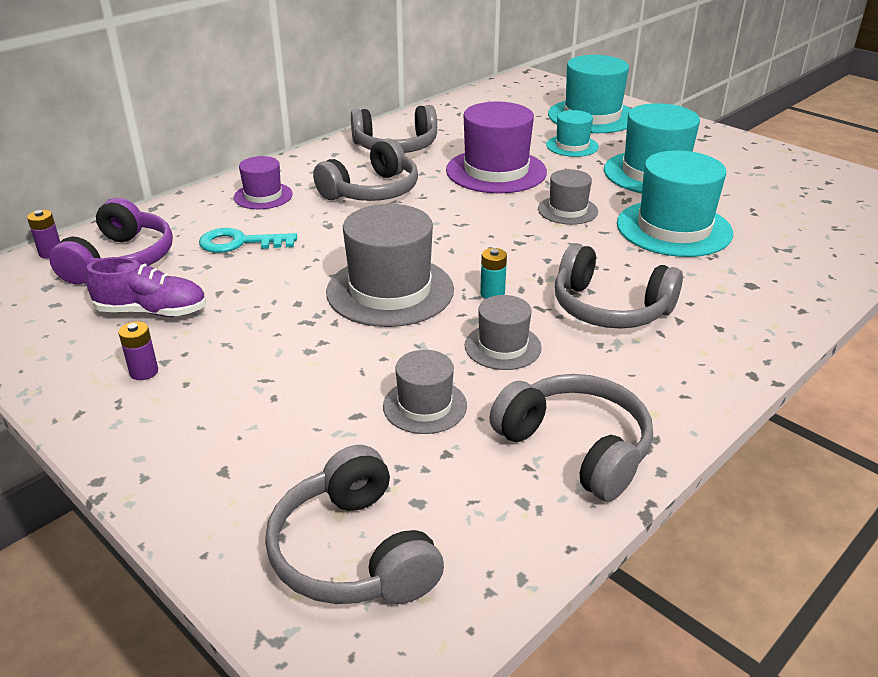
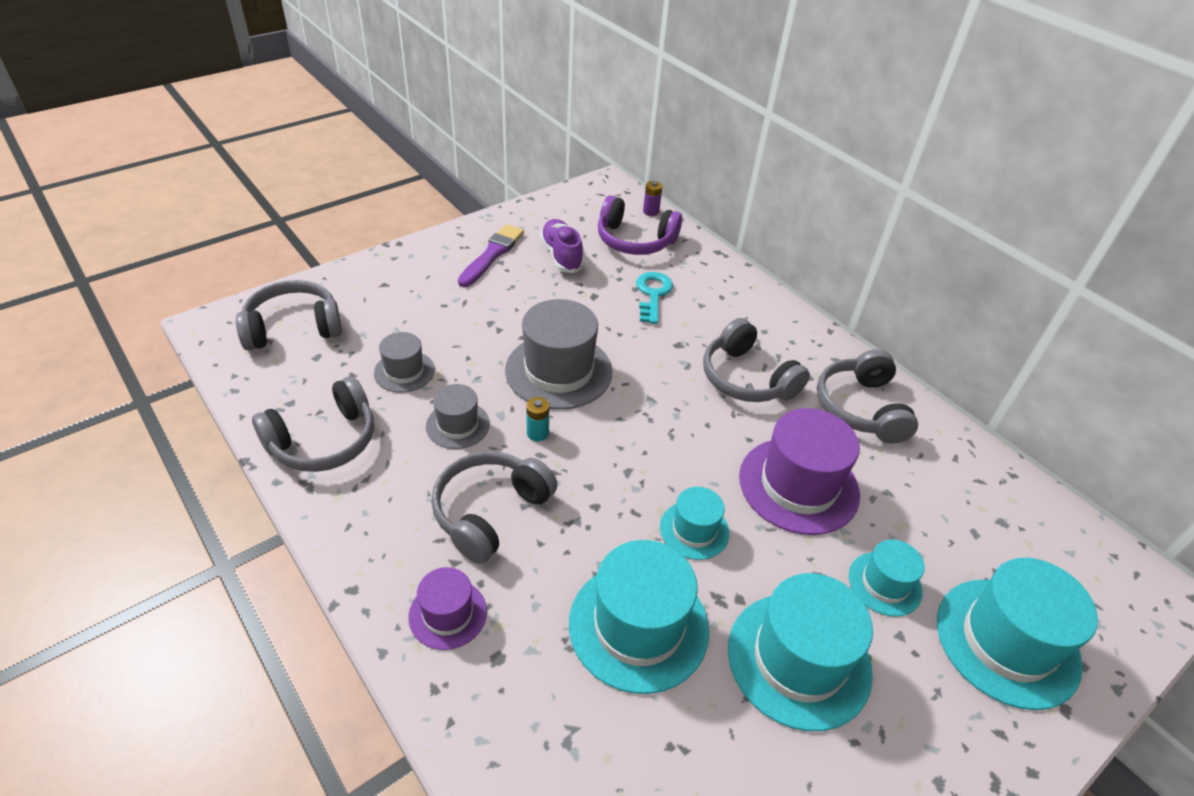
camera: 95 degrees right, 10 degrees up
purple shoe [85,257,206,317] -> purple shoe turned 150 degrees clockwise [540,219,584,273]
purple battery [118,321,158,380] -> purple brush [458,224,524,287]
purple hat [234,156,293,209] -> purple hat moved to [409,567,487,650]
grey hat [538,169,598,225] -> turquoise hat [660,487,729,560]

